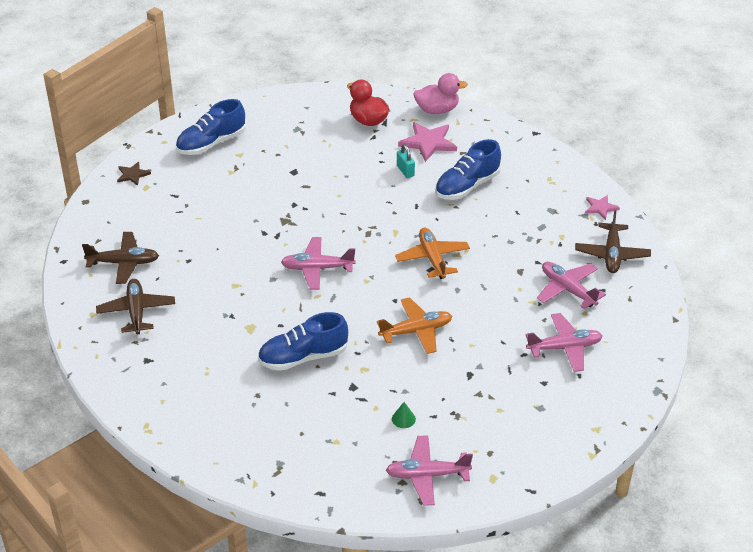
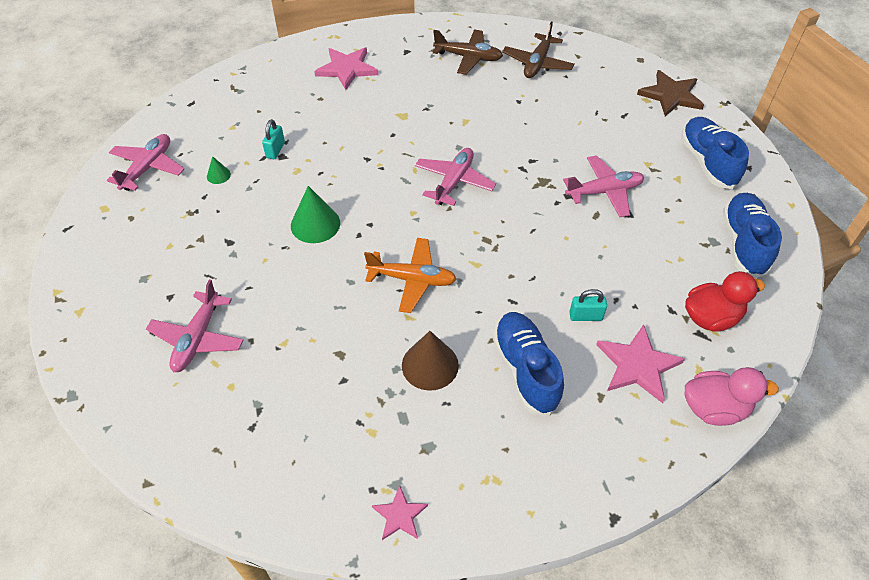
camera: 115 degrees right, 10 degrees up
brown star [117,162,151,186] -> brown star [637,70,704,116], size x1.75
blue shoe [258,312,348,371] -> blue shoe moved to [723,193,782,278]
orange plane [377,297,452,354] -> green cone [291,186,340,243]
pink duck [413,73,468,114] -> pink duck turned 105 degrees counterclockwise [685,367,779,426]
pink plane [537,262,606,309] -> pink plane moved to [563,155,644,217]
brown plane [575,210,651,273] -> none
none -> turquoise padlock [262,119,285,159]
none -> pink star [314,48,378,90]
none -> brown cone [402,331,459,391]

